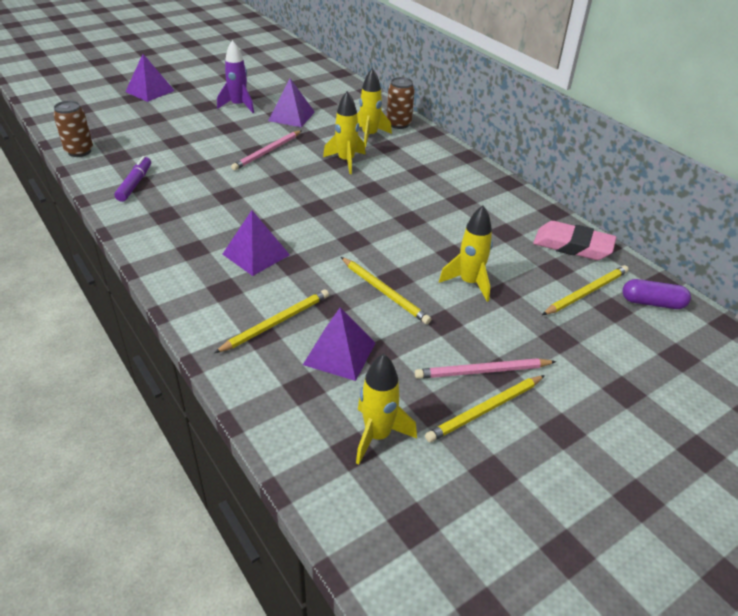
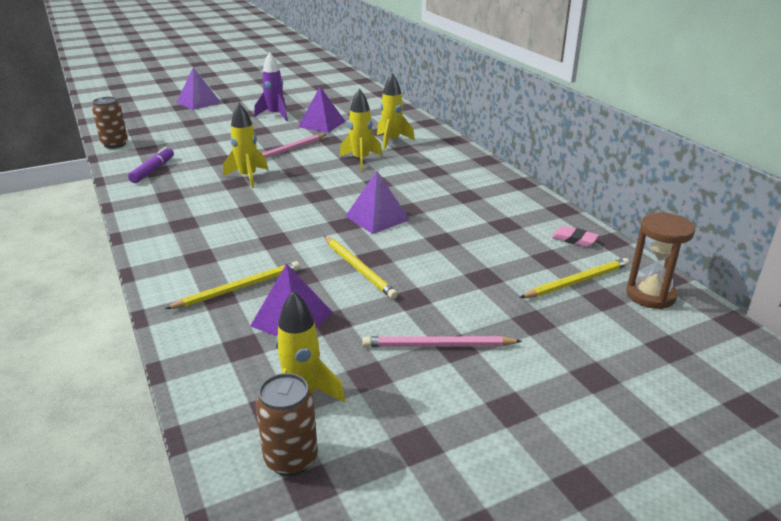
camera: 10 degrees right, 10 degrees down
purple pyramid [223,210,290,276] -> purple pyramid moved to [346,171,410,234]
brown can [387,77,415,129] -> brown can moved to [256,373,318,476]
yellow pencil [425,375,545,442] -> none
yellow rocket [439,205,493,302] -> yellow rocket moved to [223,103,268,188]
pink eraser [533,221,616,260] -> pink eraser [552,226,599,247], size x0.53
purple capsule [622,279,691,309] -> brown hourglass [626,213,695,309]

